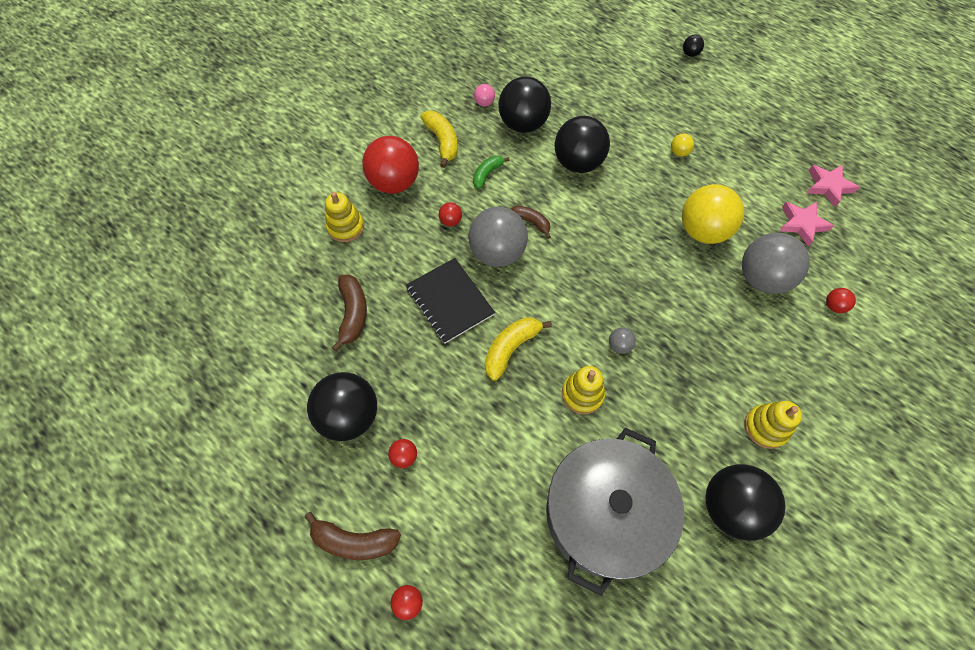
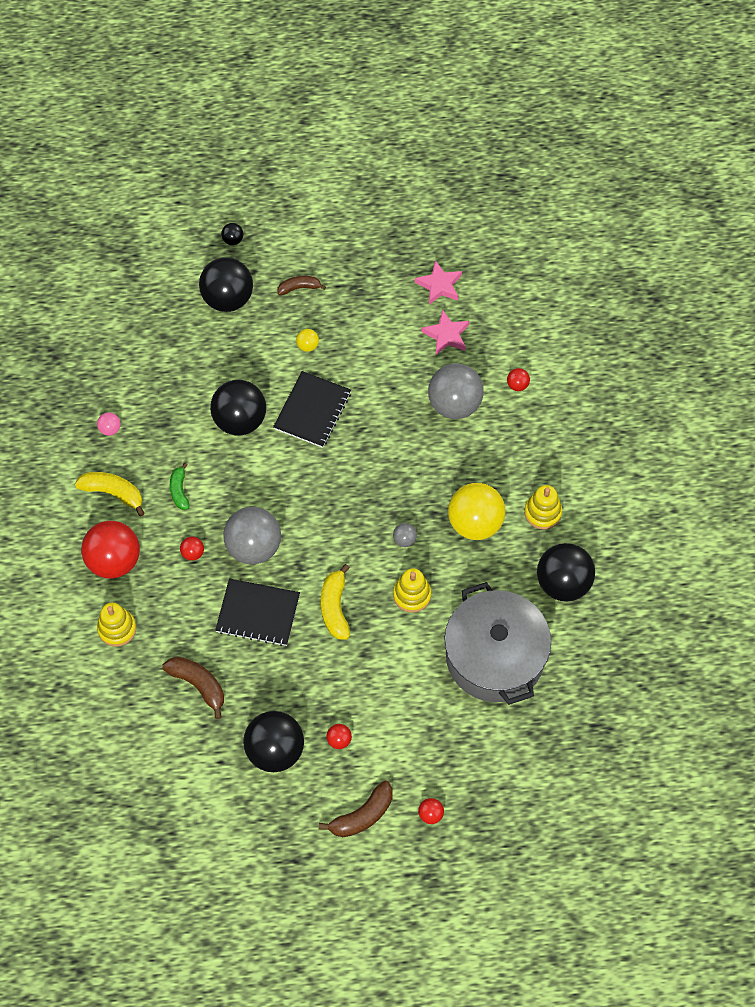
camera: 45 degrees left, 0 degrees up
black ball [498,76,551,133] -> black ball moved to [199,257,253,312]
brown banana [511,206,551,239] -> brown banana moved to [277,276,326,295]
yellow ball [682,184,744,244] -> yellow ball moved to [448,483,506,540]
none -> black notebook [273,371,351,448]

